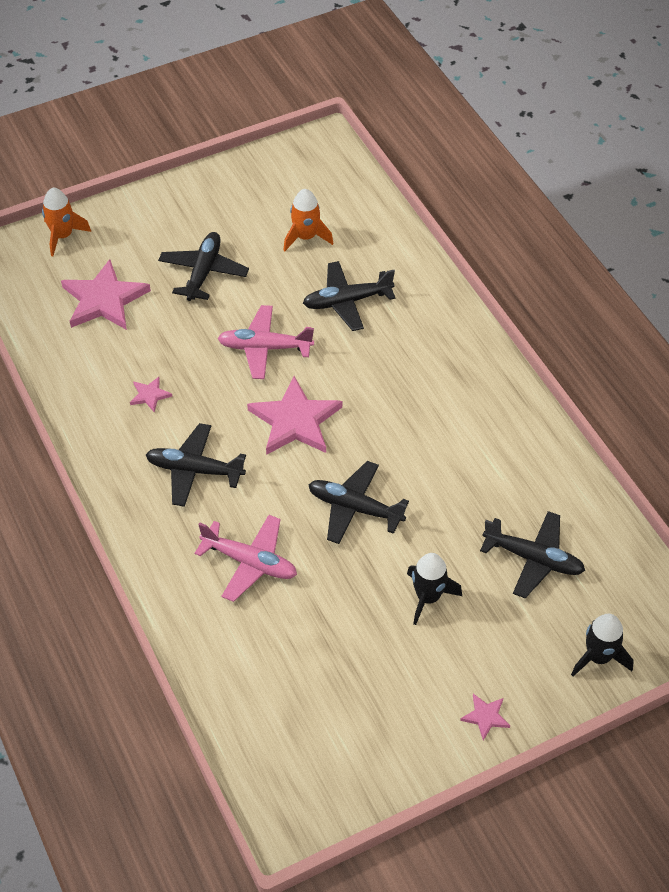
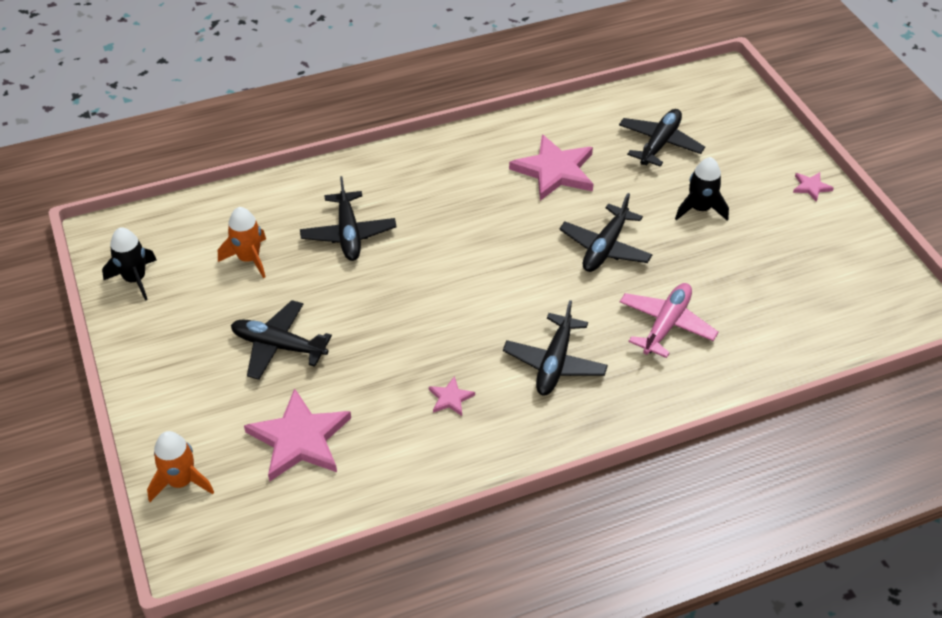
camera: 85 degrees left, 5 degrees down
pink plane [217,305,314,379] -> none
pink star [247,376,342,455] -> pink star moved to [509,134,593,201]
black rocket [571,614,634,676] -> black rocket moved to [102,227,156,301]

